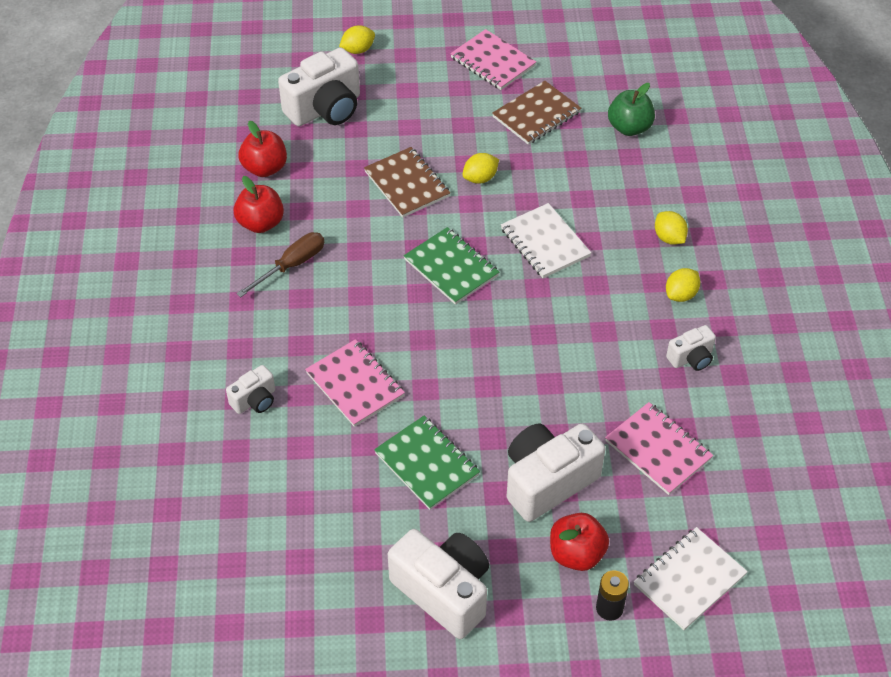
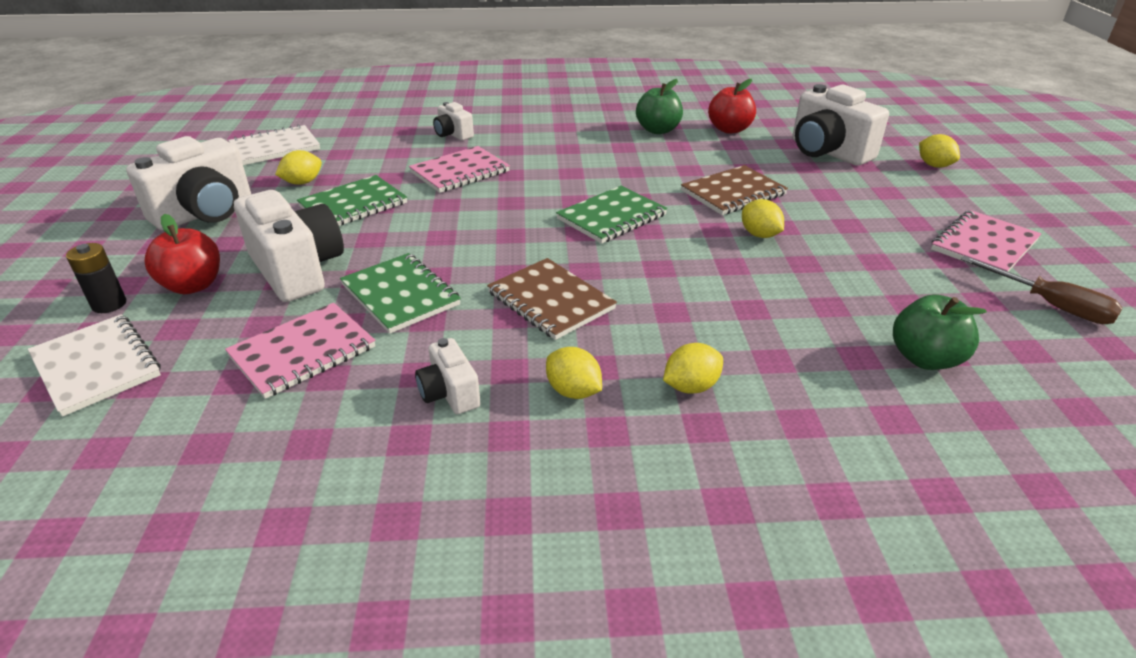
camera: 90 degrees right, 15 degrees down
red apple [234,176,284,233] -> green apple [636,79,683,134]
brown screwdriver [236,232,324,297] -> brown screwdriver moved to [960,256,1123,324]
brown notebook [492,81,581,145] -> brown notebook moved to [487,258,617,340]
white notebook [501,203,592,278] -> white notebook moved to [228,124,320,165]
none -> yellow lemon [275,150,322,185]
none -> green notebook [340,253,461,334]

